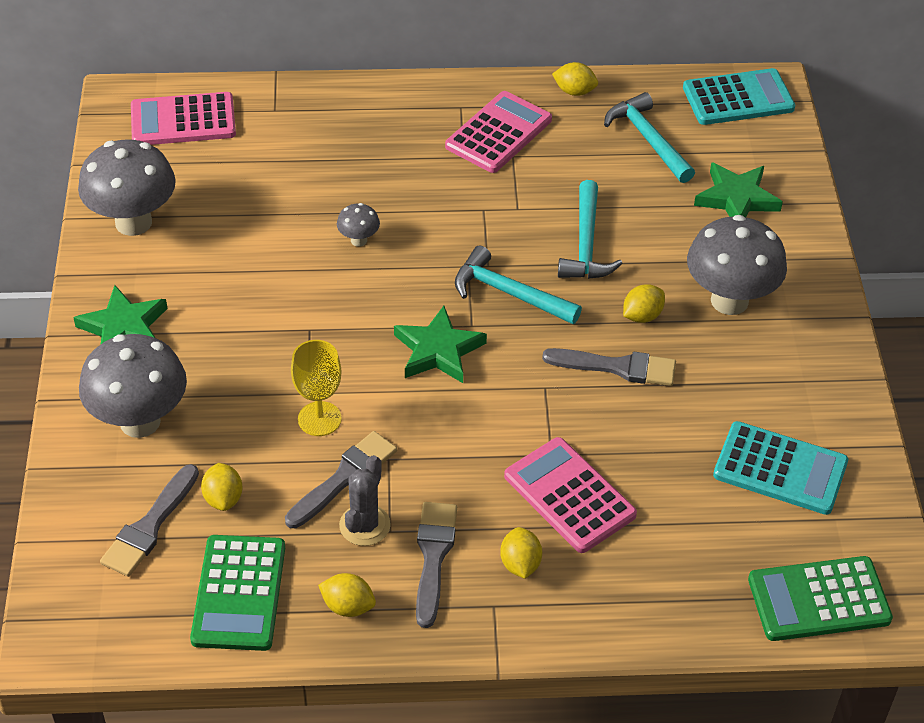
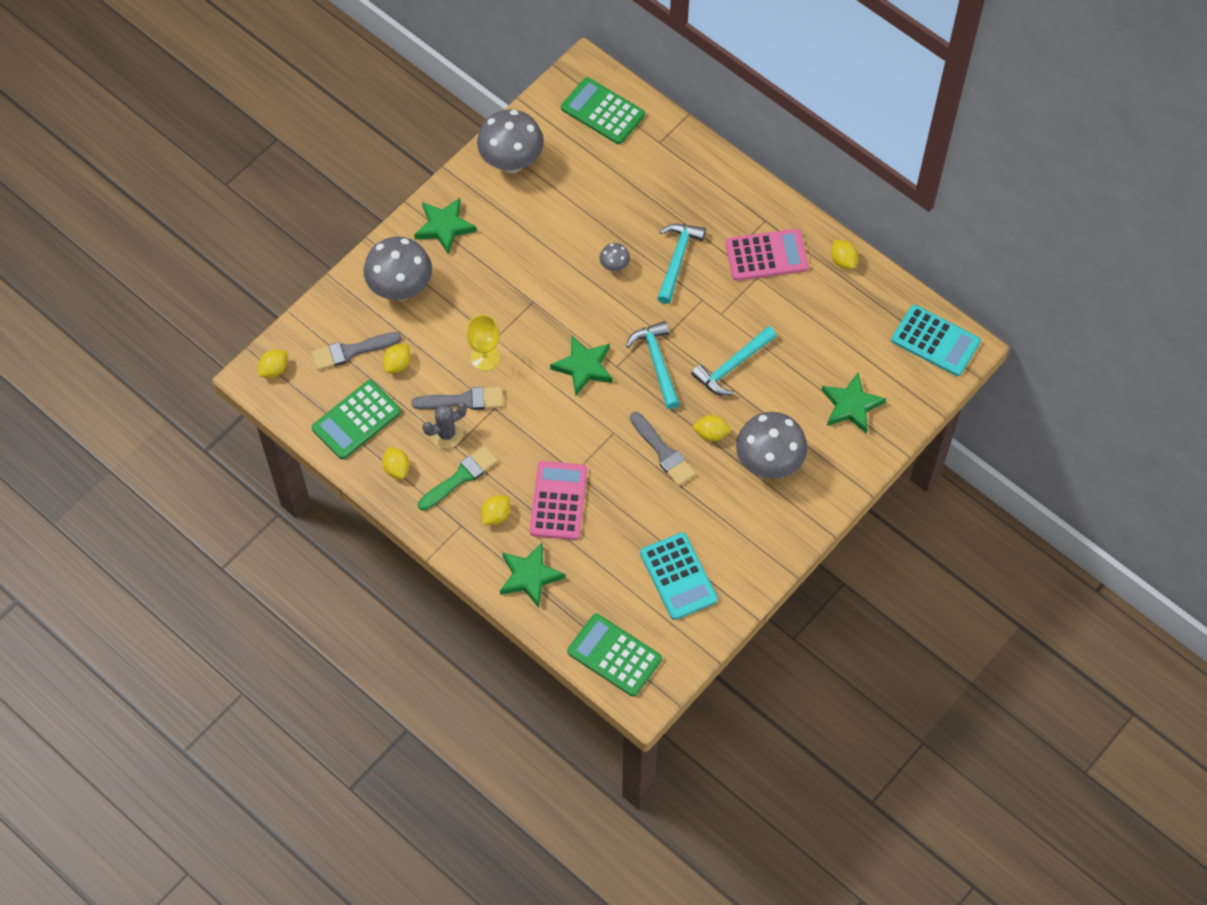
camera: 45 degrees right, 15 degrees up
pink calculator [131,92,236,145] -> green calculator [561,77,645,144]
grey brush [416,502,457,628] -> green brush [418,445,498,511]
turquoise hammer [604,92,695,183] -> turquoise hammer moved to [657,224,706,304]
none -> yellow lemon [258,350,287,378]
none -> green star [500,543,565,608]

